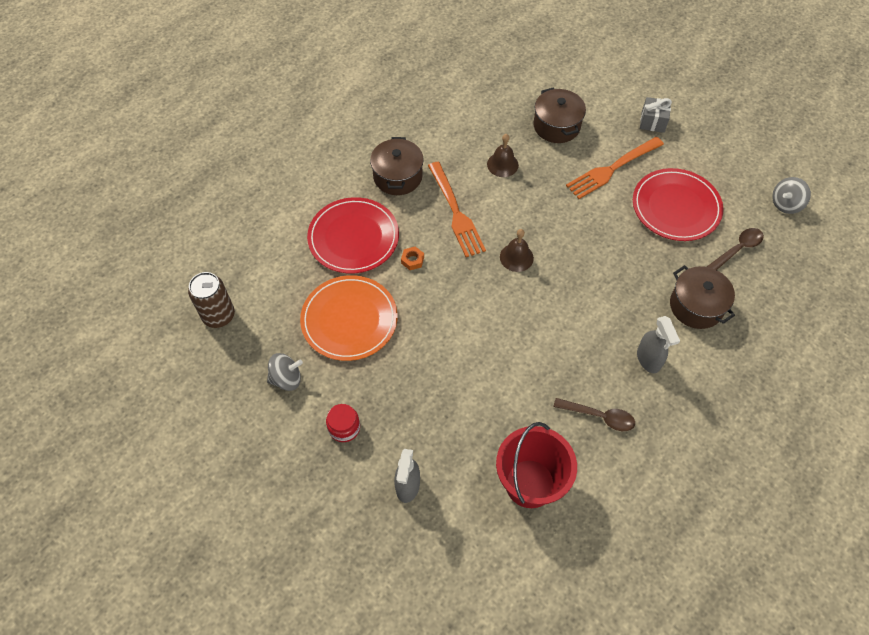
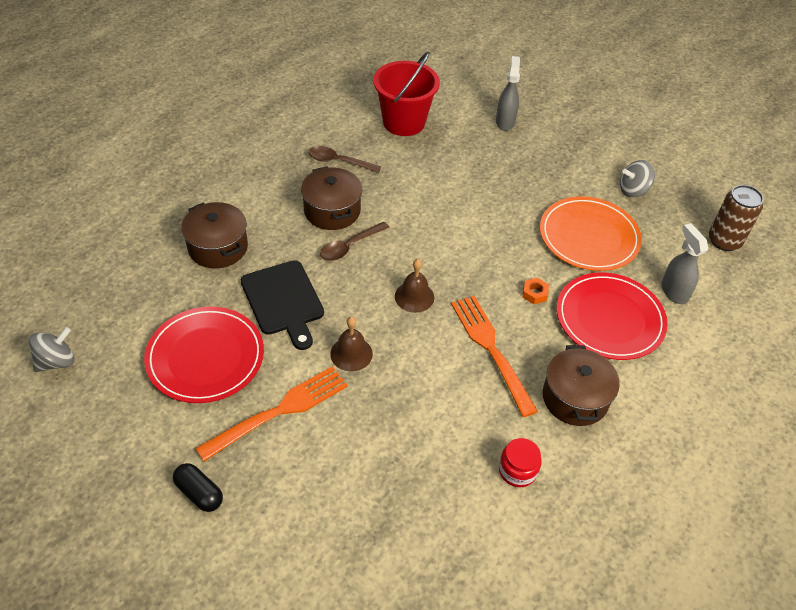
camera: 175 degrees right, 10 degrees down
red jar [326,404,360,442] -> red jar moved to [499,438,542,487]
brown bell [487,134,519,177] -> brown bell moved to [330,316,373,371]
brown pot [533,88,586,143] -> brown pot moved to [301,166,362,230]
grey spray bottle [637,316,680,373] -> grey spray bottle moved to [661,223,708,304]
grey gift [640,97,672,133] -> black capsule [173,463,223,512]
brown spoon [707,228,764,270] -> brown spoon moved to [320,222,390,261]
none -> black cutting board [241,260,324,350]

